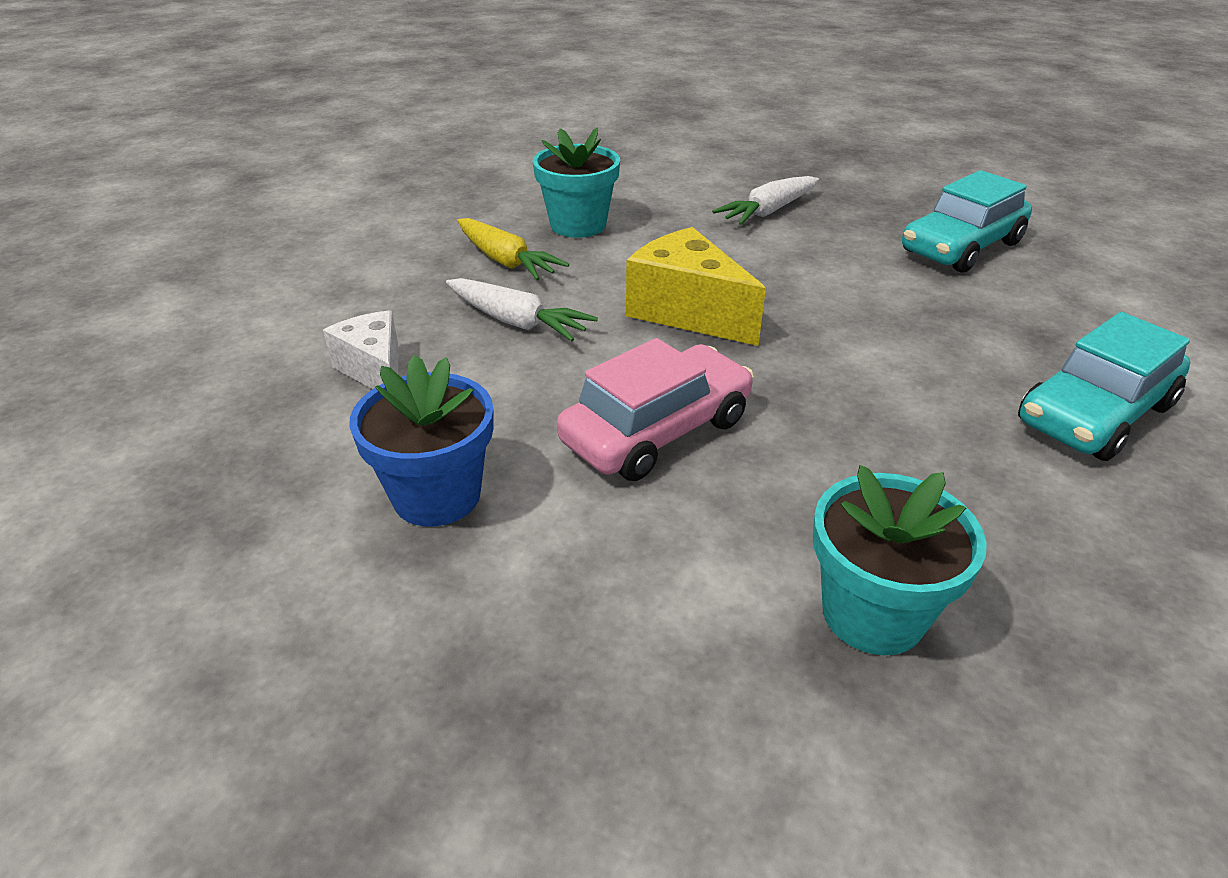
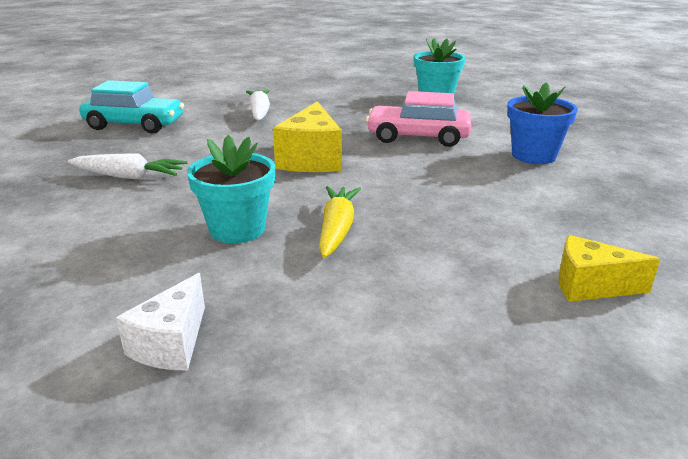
camera: 130 degrees left, 10 degrees down
white cheese [323,310,399,389] -> white cheese moved to [116,273,205,370]
white carrot [446,278,598,341] -> white carrot moved to [246,90,270,121]
turquoise car [1018,312,1190,461] -> none
none -> yellow cheese [558,235,660,302]

